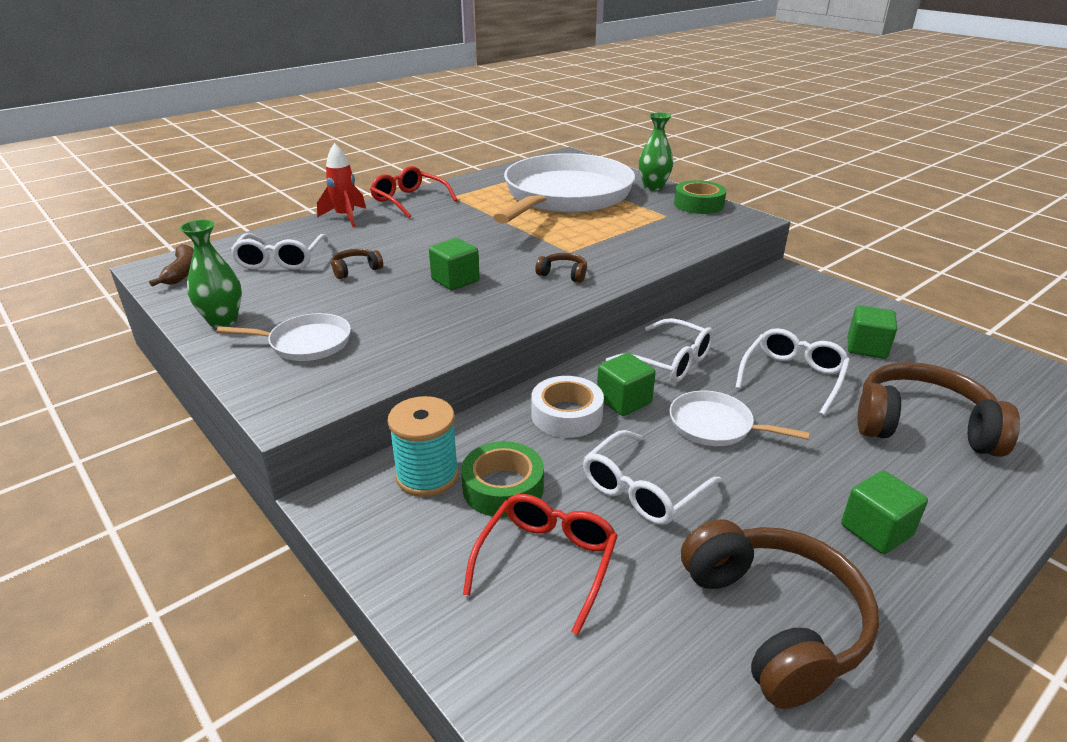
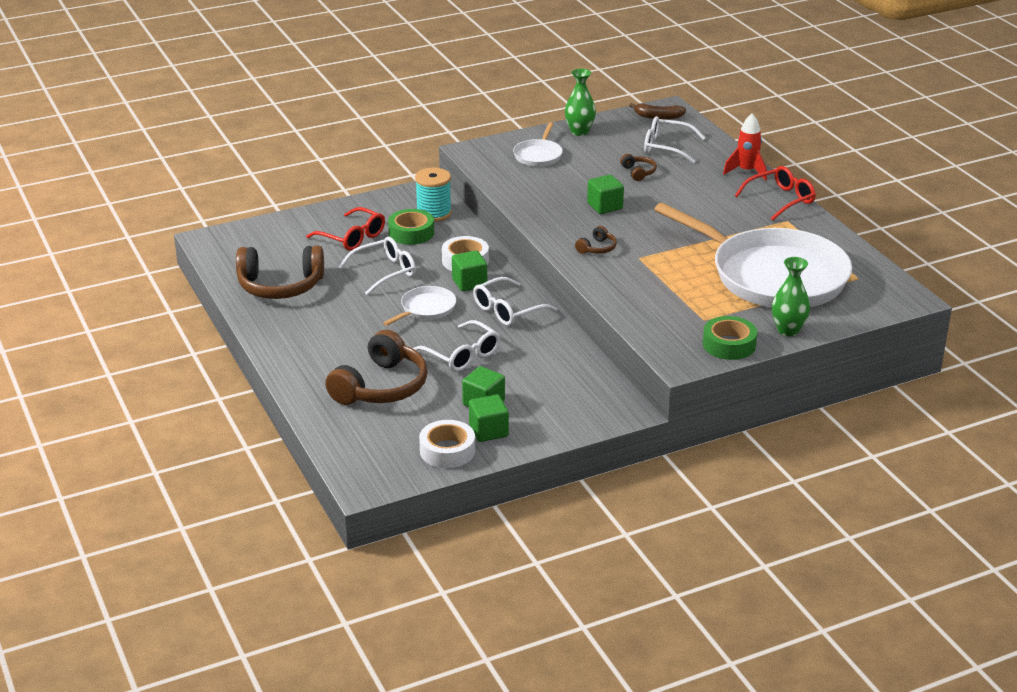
camera: 105 degrees right, 0 degrees up
white glasses [583,430,722,525] -> white glasses turned 90 degrees clockwise [338,237,416,295]
green cube [841,471,928,554] -> green cube moved to [469,394,509,442]
none -> white tape [419,420,475,468]

